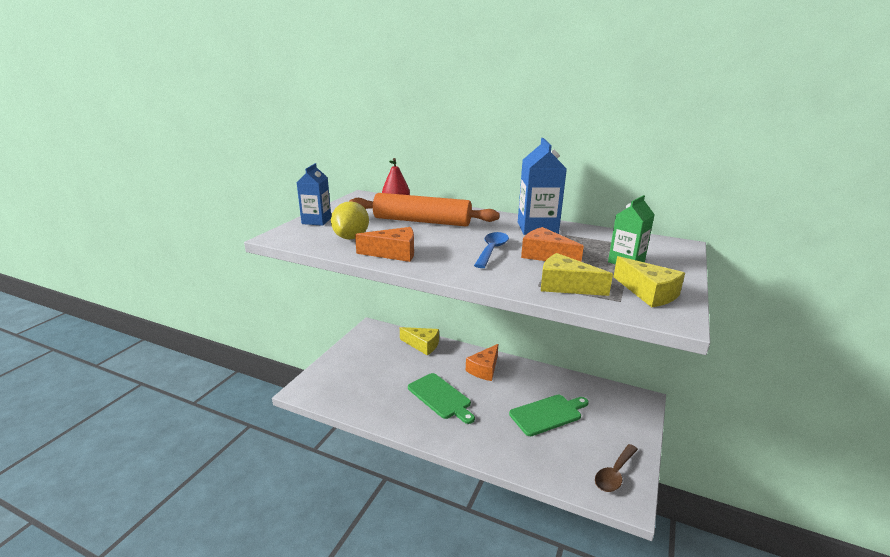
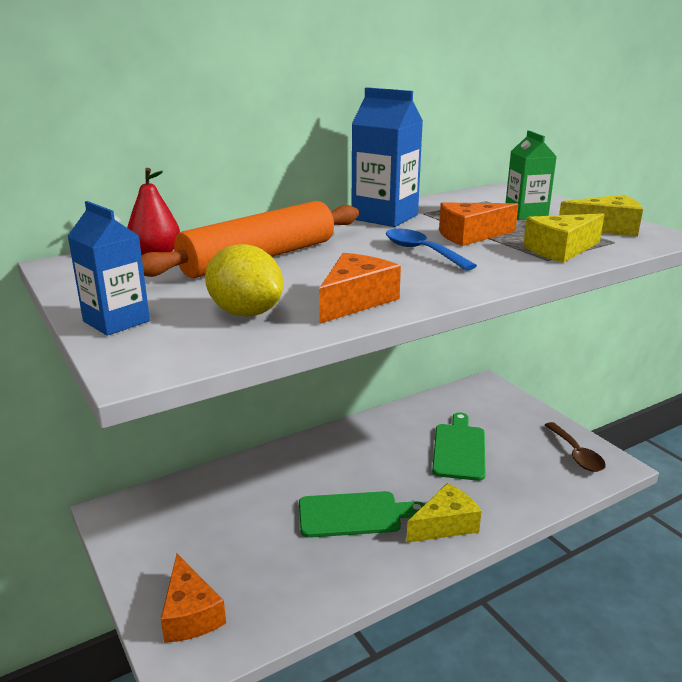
camera: 55 degrees left, 0 degrees up
yellow cheese [400,327,439,355] -> yellow cheese moved to [406,483,482,543]
orange cheese [466,344,498,381] -> orange cheese moved to [161,554,226,643]

